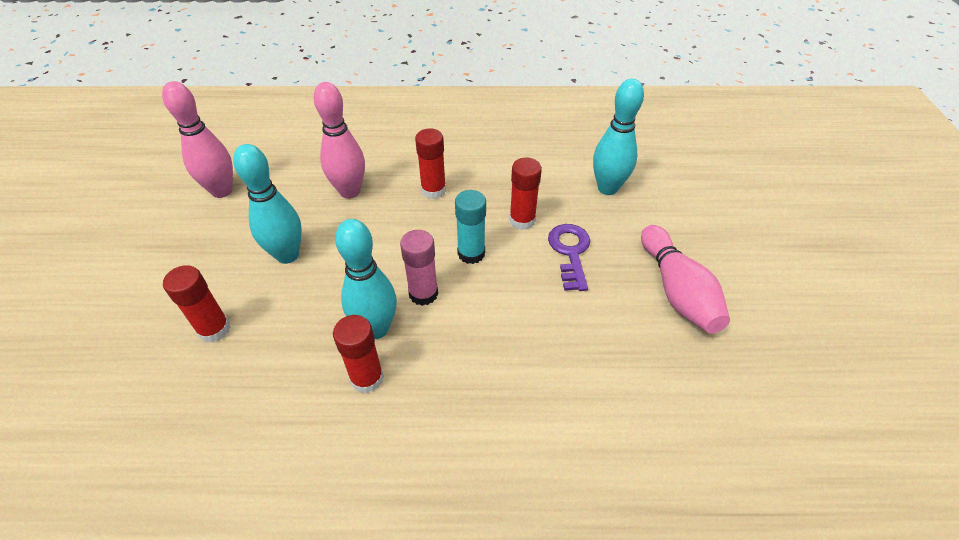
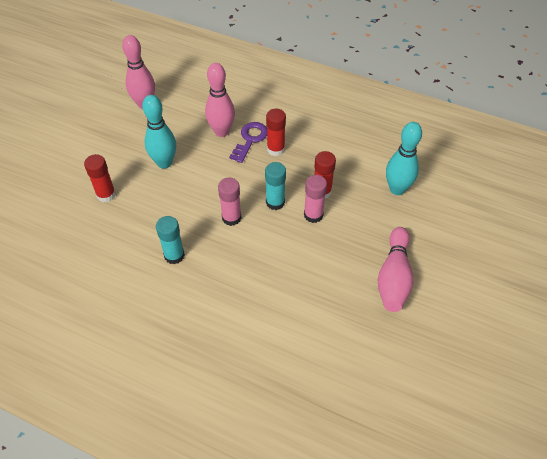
camera: 25 degrees right, 5 degrees up
red glue stick [333,315,384,393] -> turquoise glue stick [156,216,185,264]
turquoise bowling pin [335,219,397,339] -> none
purple key [548,224,590,291] -> purple key moved to [229,122,267,163]
none -> pink glue stick [304,175,327,223]

